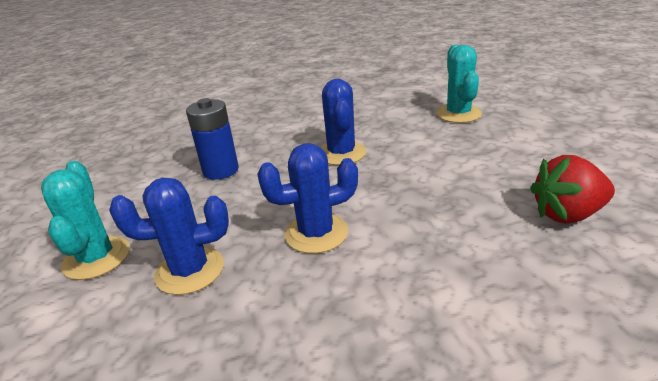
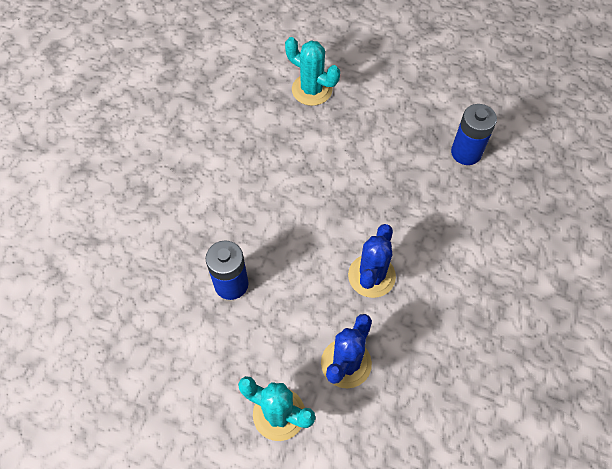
camera: 55 degrees left, 30 degrees up
blue cactus [321,79,366,165] -> none
red strawberry [530,155,615,223] -> blue battery [451,104,497,165]

